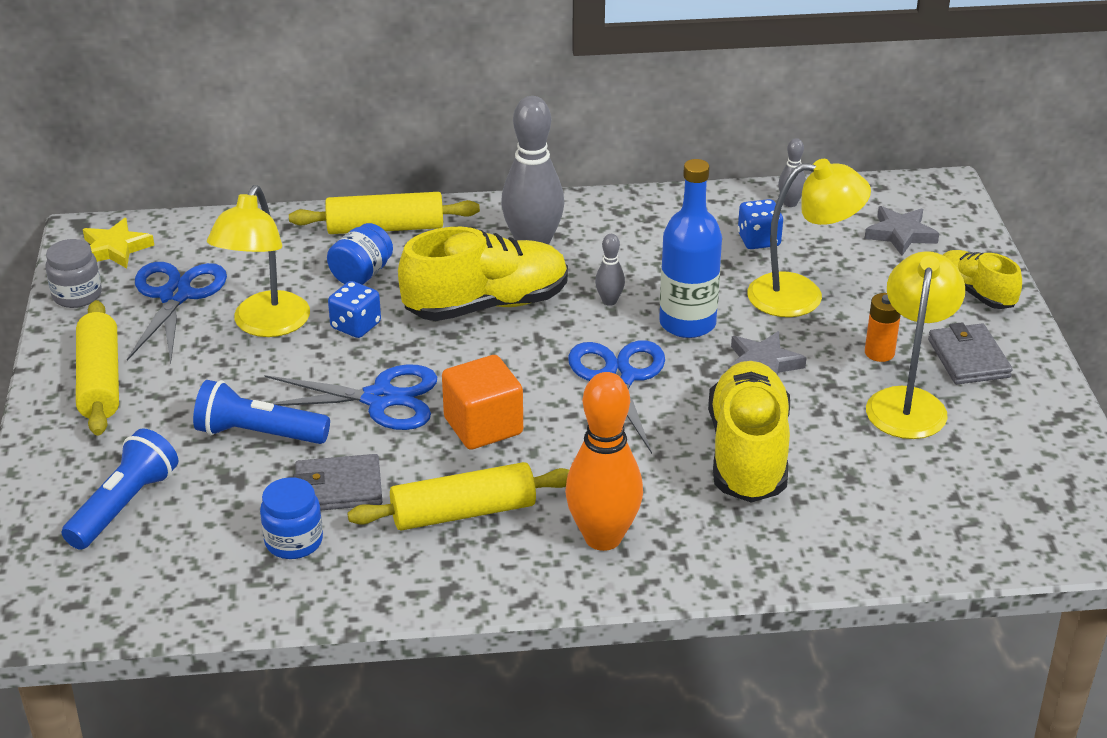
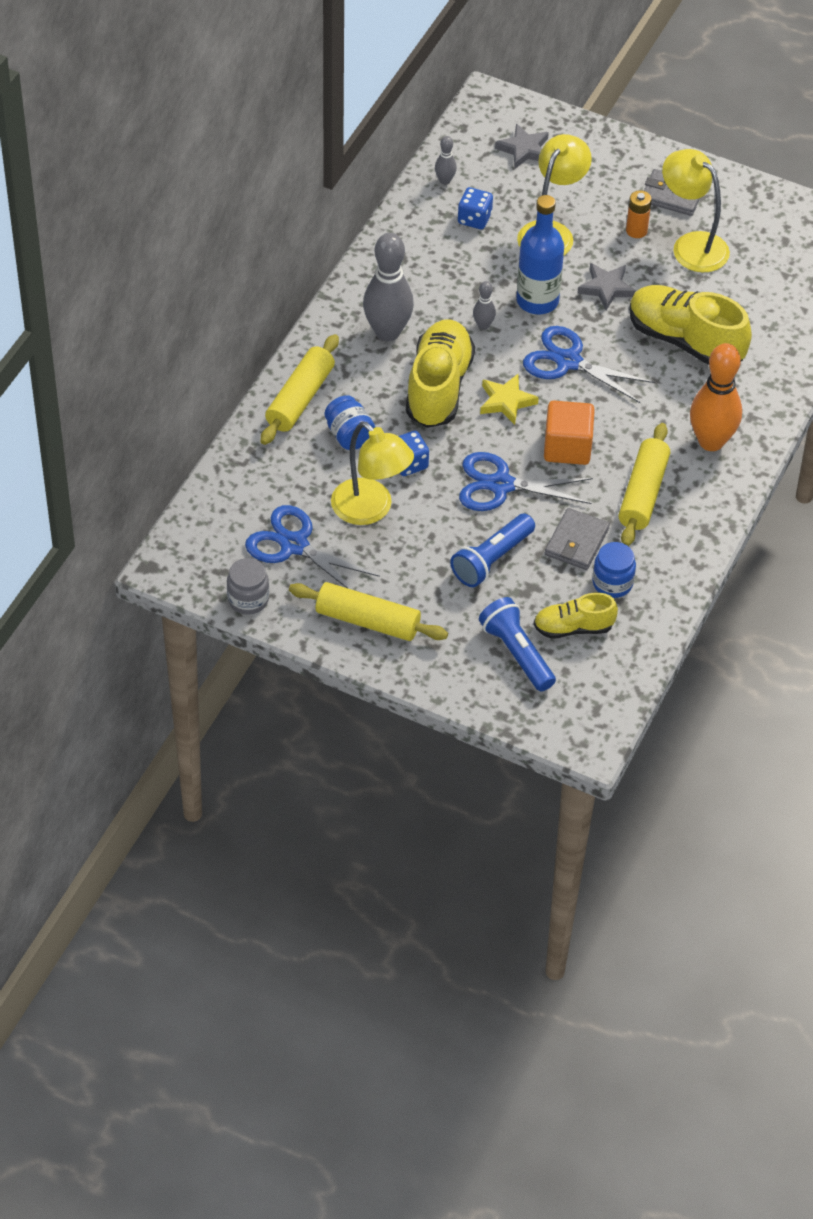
camera: 60 degrees left, 15 degrees up
yellow star [83,218,154,268] -> yellow star moved to [480,374,539,425]
blue scissors [265,364,437,430] -> blue scissors turned 120 degrees counterclockwise [459,452,593,511]
yellow shoe [943,250,1022,309] -> yellow shoe moved to [534,593,618,639]

